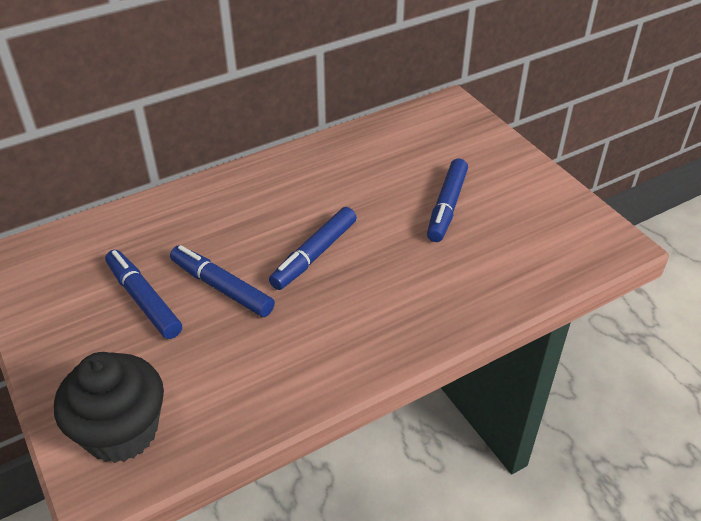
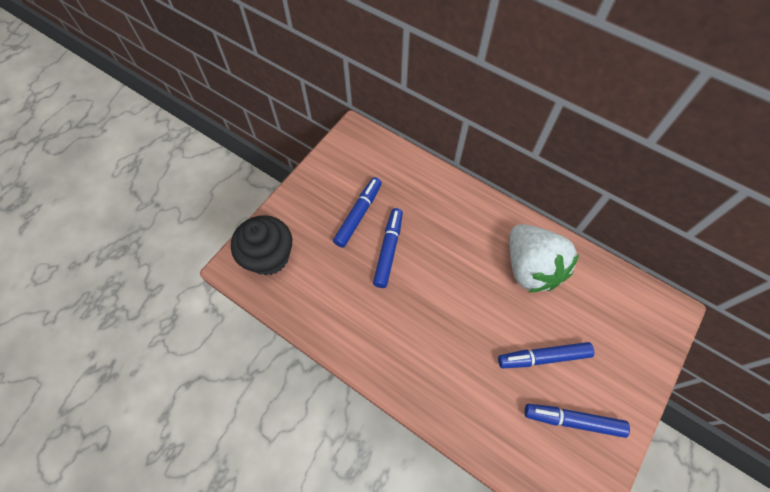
camera: 65 degrees right, 20 degrees up
blue marker [269,207,357,290] -> blue marker moved to [524,404,630,438]
none -> white strawberry [509,224,579,292]

